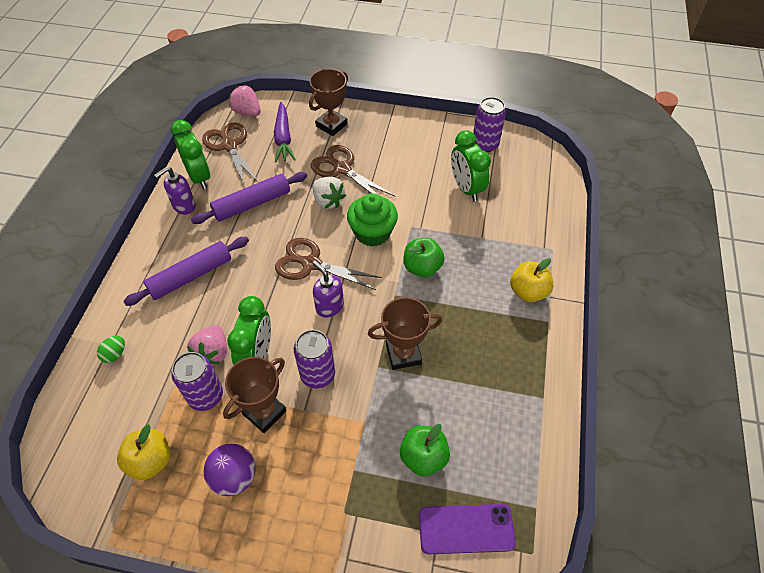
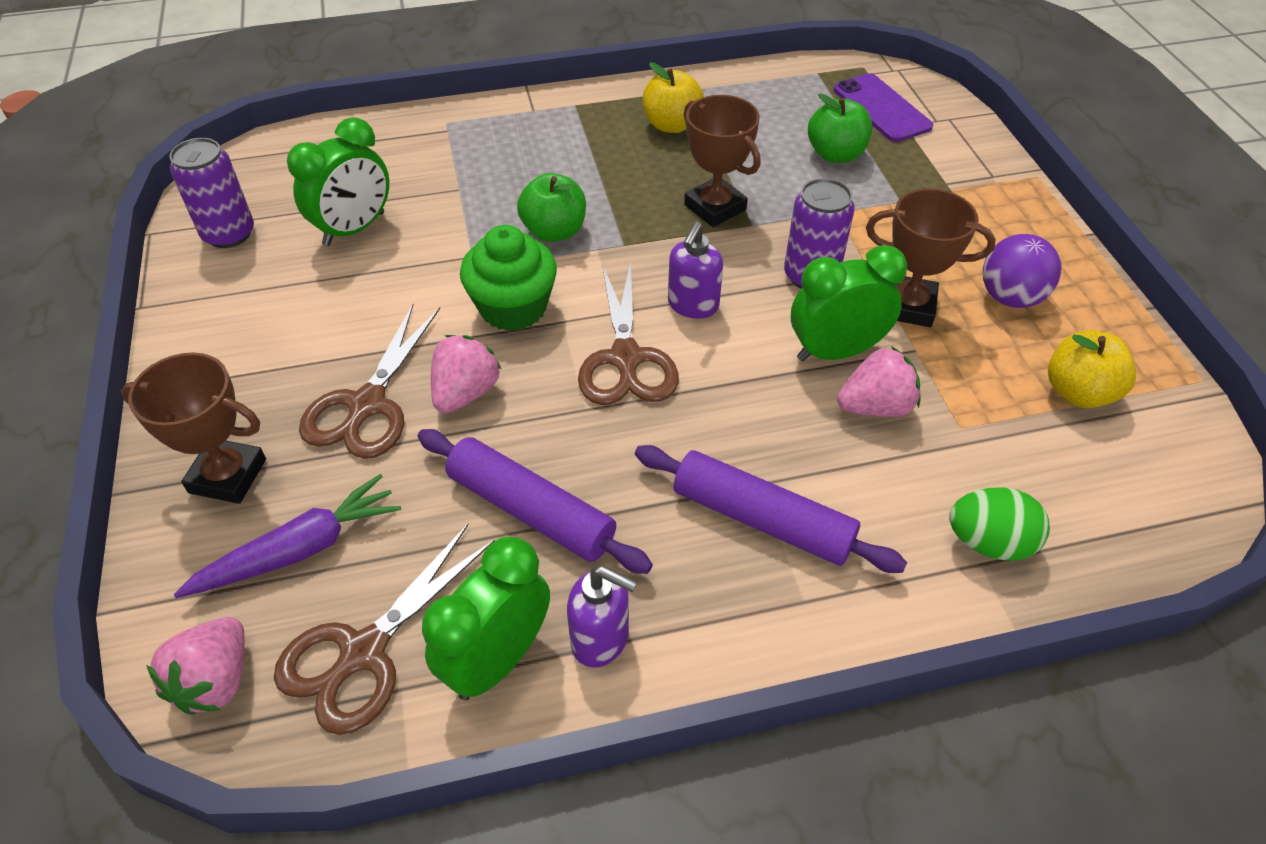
camera: 115 degrees left, 5 degrees down
green egg [97,336,125,363] -> green egg [949,488,1050,561], size x1.58
purple can [171,352,223,411] -> none
white strawberry [313,177,346,209] -> pink strawberry [431,335,501,413]
yellow apple [510,258,553,302] -> yellow apple moved to [643,62,704,133]

